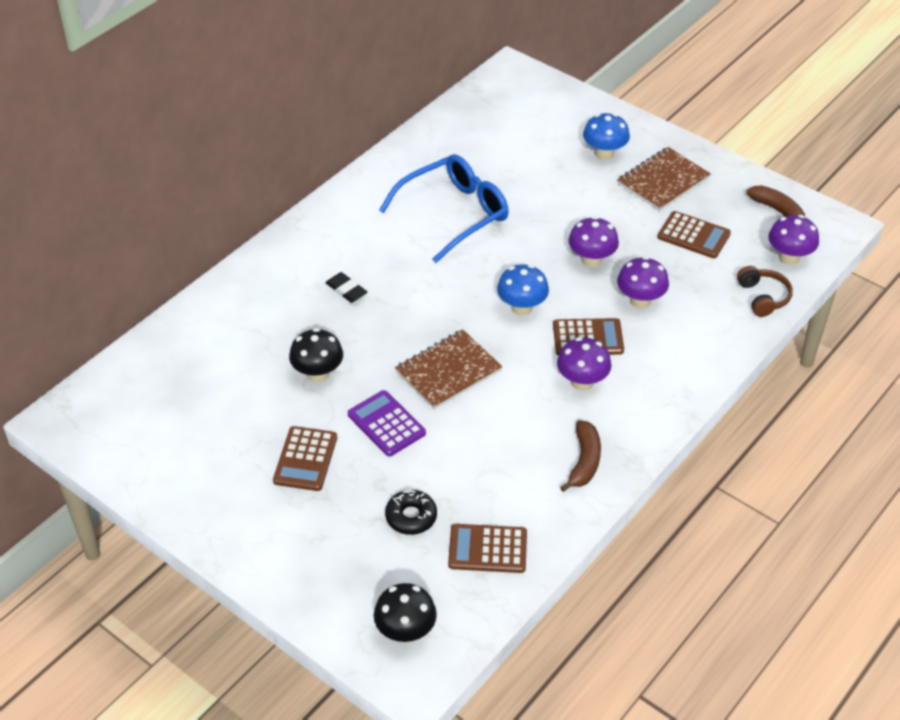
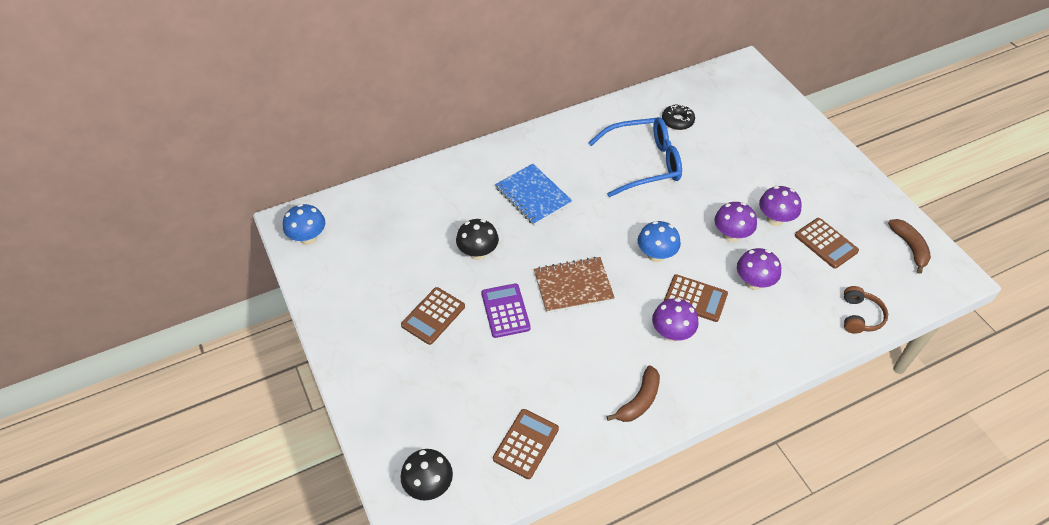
camera: 25 degrees right, 5 degrees up
black eraser [325,272,367,303] -> blue notebook [495,164,572,225]
black donut [385,489,437,535] -> black donut moved to [662,104,695,130]
brown calculator [448,524,527,573] -> brown calculator turned 90 degrees clockwise [493,409,559,479]
blue mushroom [583,113,630,160] -> blue mushroom moved to [283,204,325,245]
brown notebook [617,147,711,211] -> none
purple mushroom [768,215,819,265] -> purple mushroom moved to [759,186,802,226]

